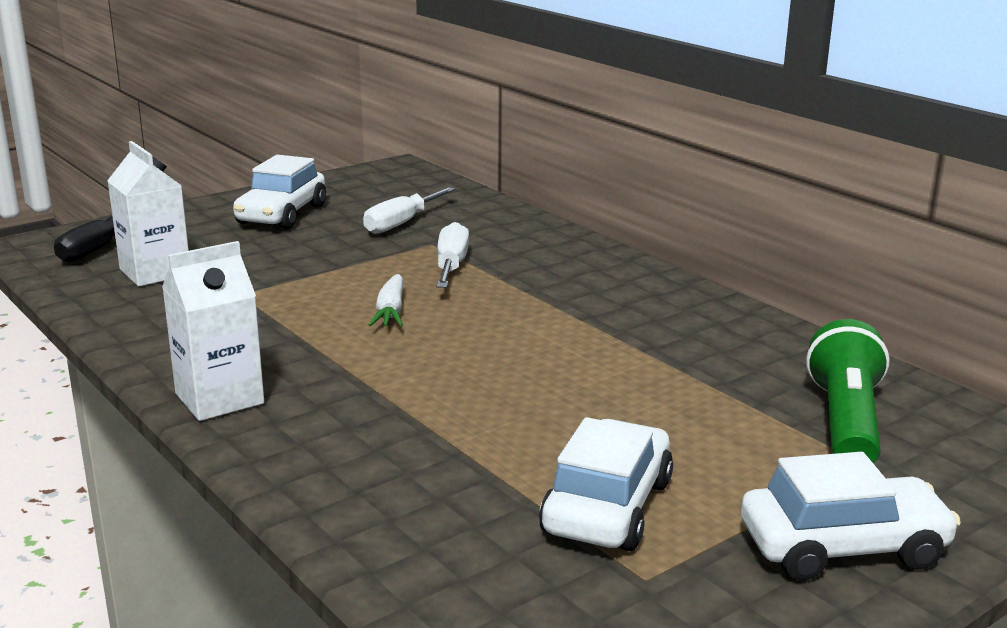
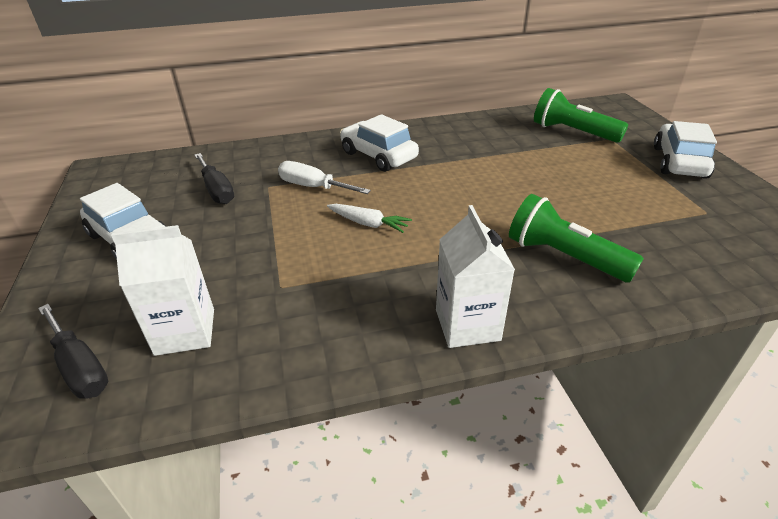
camera: 65 degrees left, 15 degrees up
white screwdriver [363,187,455,234] -> black screwdriver [194,153,234,204]
white car [539,417,673,551] -> white car moved to [340,114,419,172]
none -> green flashlight [509,194,644,283]

